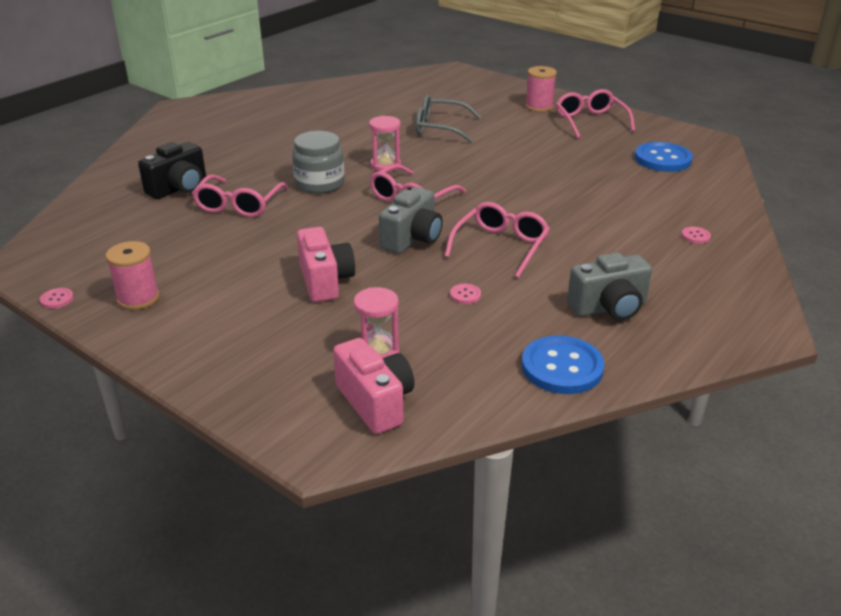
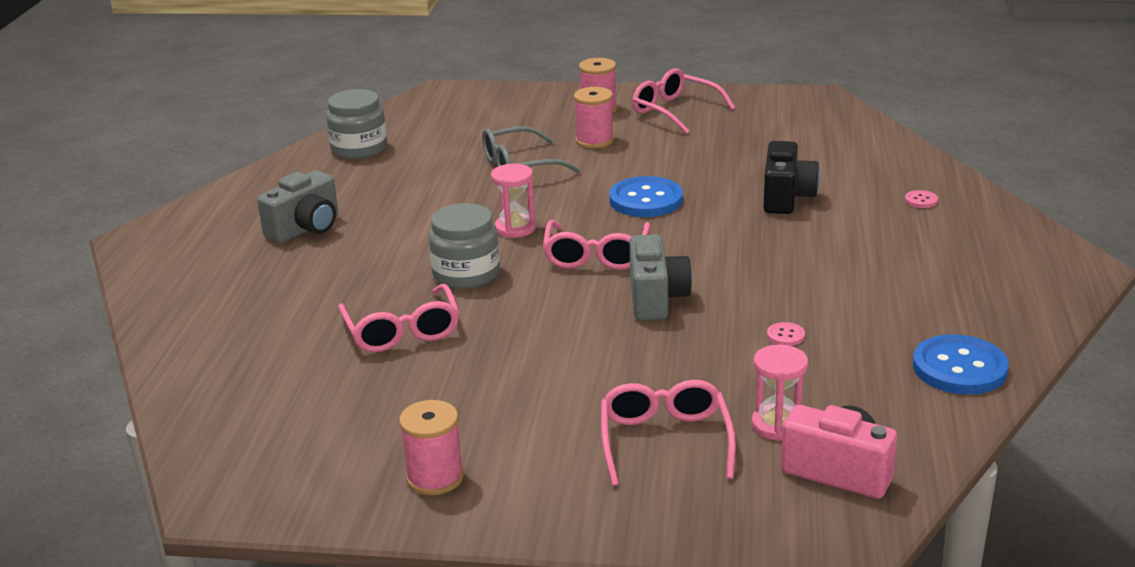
camera: 30 degrees left, 5 degrees down
pink button [40,288,74,309] -> none
black camera [138,142,206,199] -> black camera moved to [763,141,820,214]
pink camera [297,227,355,302] -> none
pink glasses [444,202,550,278] -> pink glasses moved to [601,380,736,486]
grey camera [567,252,652,321] -> grey camera moved to [257,170,338,243]
blue button [635,142,693,172] -> blue button moved to [609,176,683,217]
none -> grey jar [326,89,387,159]
none -> pink spool [574,87,614,148]

